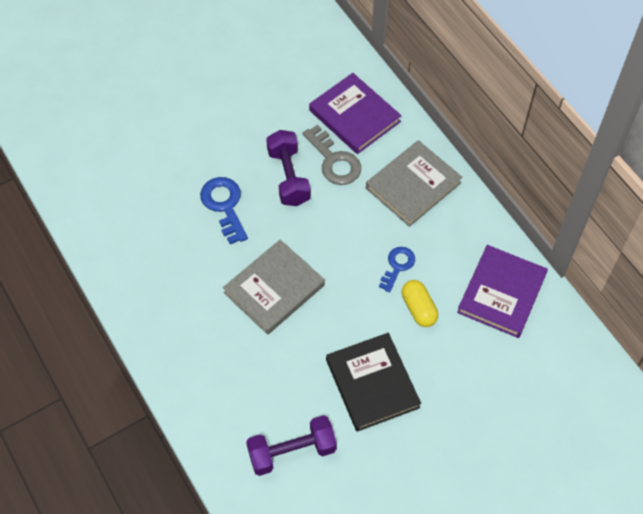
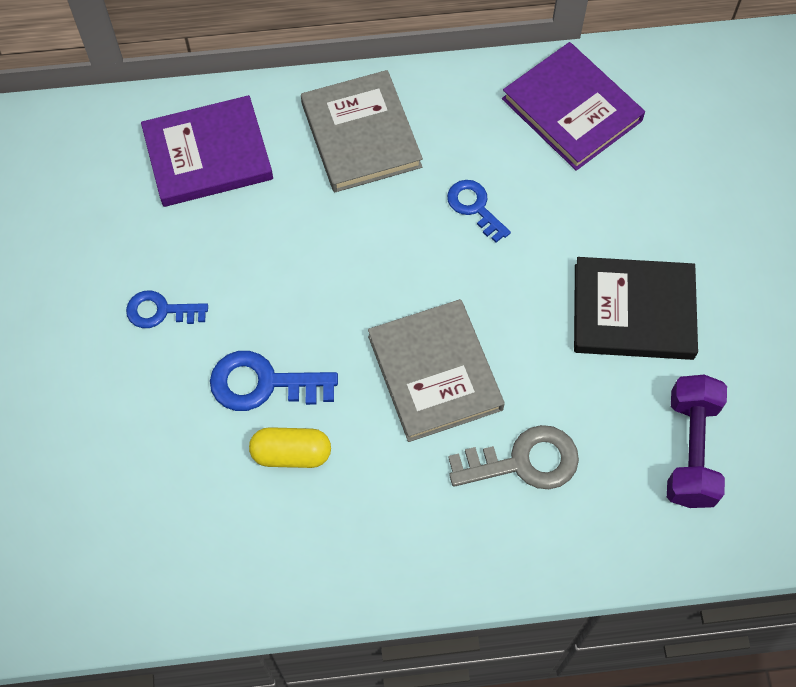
camera: 65 degrees left, 5 degrees up
purple dumbbell [266,130,311,206] -> none
grey key [303,125,361,185] -> grey key moved to [448,425,579,489]
yellow capsule [402,280,438,327] -> yellow capsule moved to [249,427,331,468]
none -> blue key [126,291,208,328]

